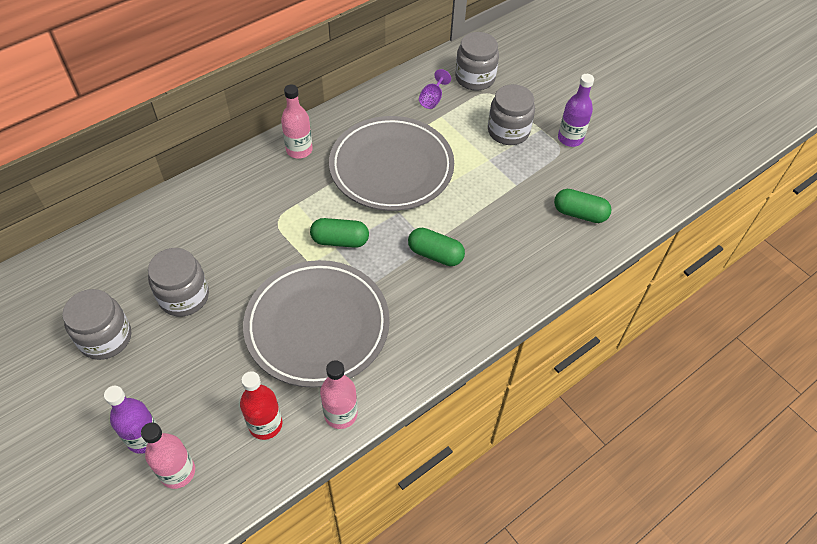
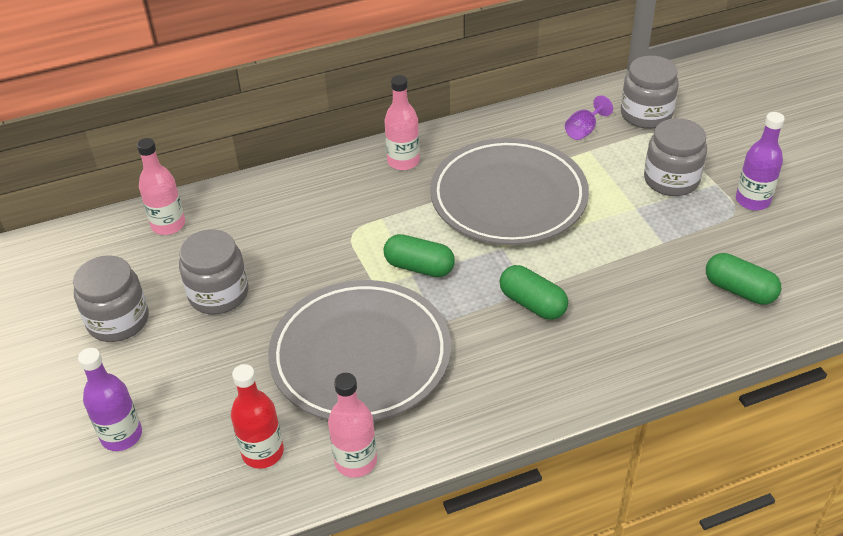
camera: 20 degrees right, 10 degrees down
pink bottle [141,423,195,489] -> pink bottle moved to [137,138,185,235]

